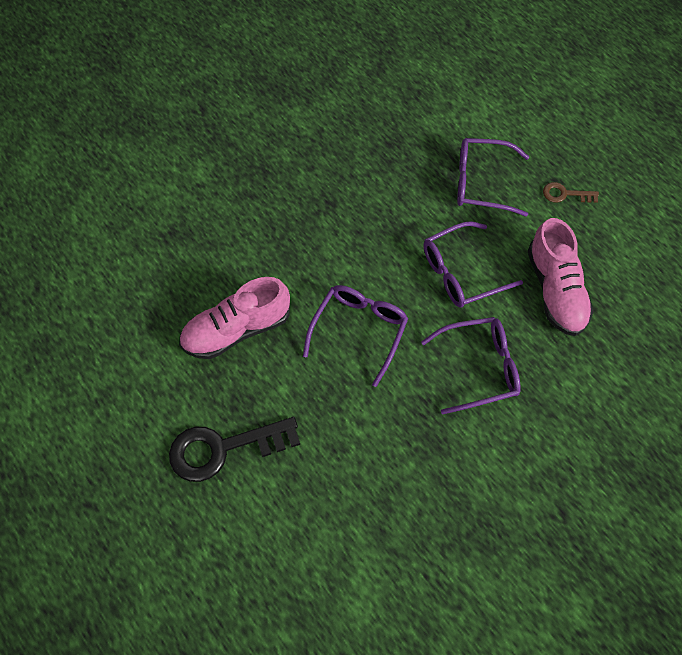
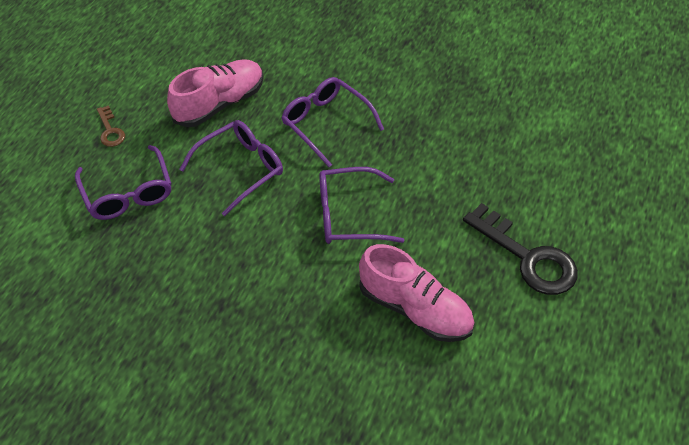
camera: 120 degrees left, 10 degrees down
purple glasses [424,221,523,307] -> purple glasses turned 75 degrees counterclockwise [179,120,283,216]

